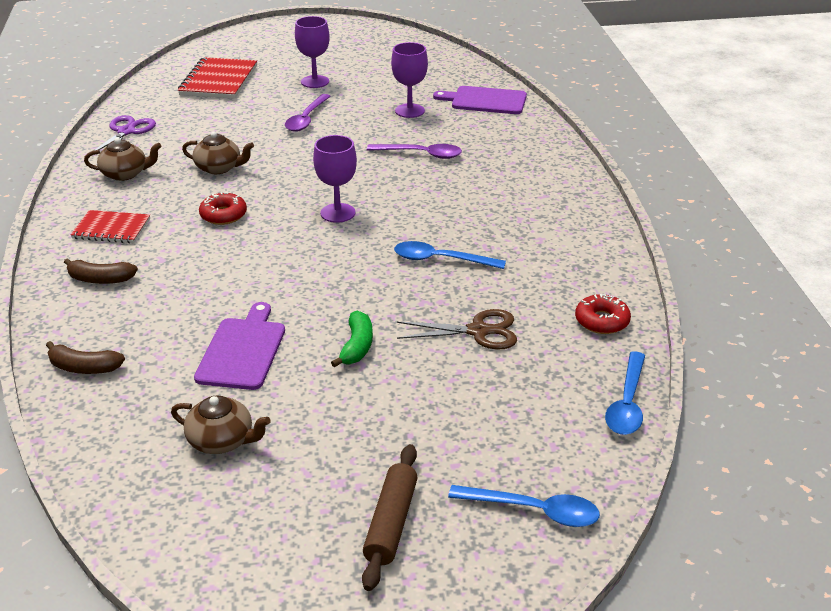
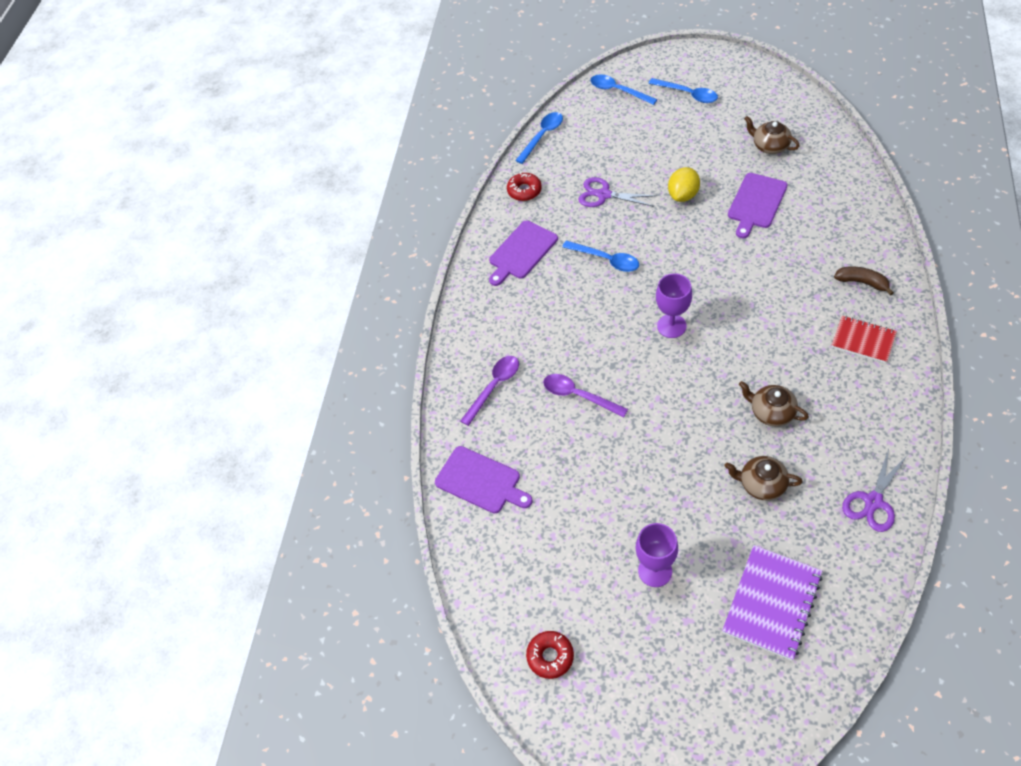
camera: 155 degrees left, 20 degrees up
brown banana [46,341,125,374] -> none
brown teapot [84,138,162,181] -> brown teapot moved to [725,456,803,500]
red notebook [178,57,257,99] -> purple notebook [722,545,823,660]
red donut [199,192,247,225] -> red donut moved to [526,631,574,679]
purple spoon [285,94,331,132] -> purple spoon moved to [460,356,519,426]
green banana [331,311,373,368] -> yellow lemon [668,167,700,202]
brown rolling pin [362,444,418,591] -> blue spoon [648,78,718,103]
purple goblet [391,42,428,118] -> none
brown scissors [397,309,517,350] -> purple scissors [578,177,657,207]
none -> purple cutting board [489,220,558,286]

